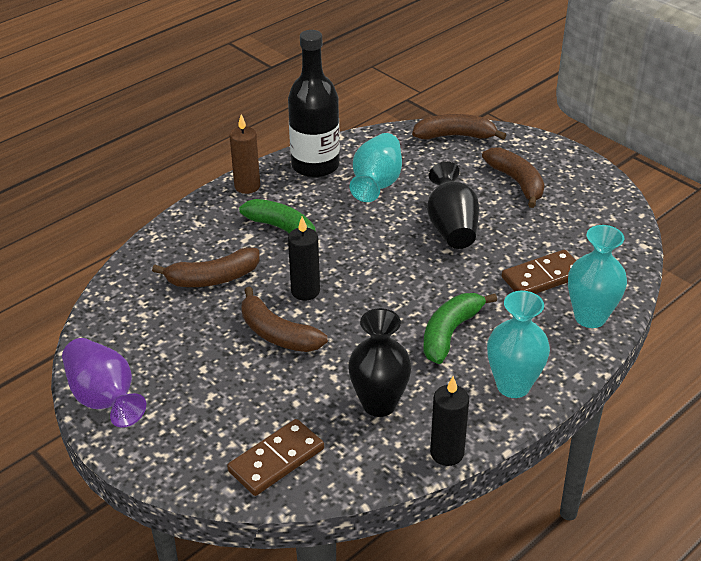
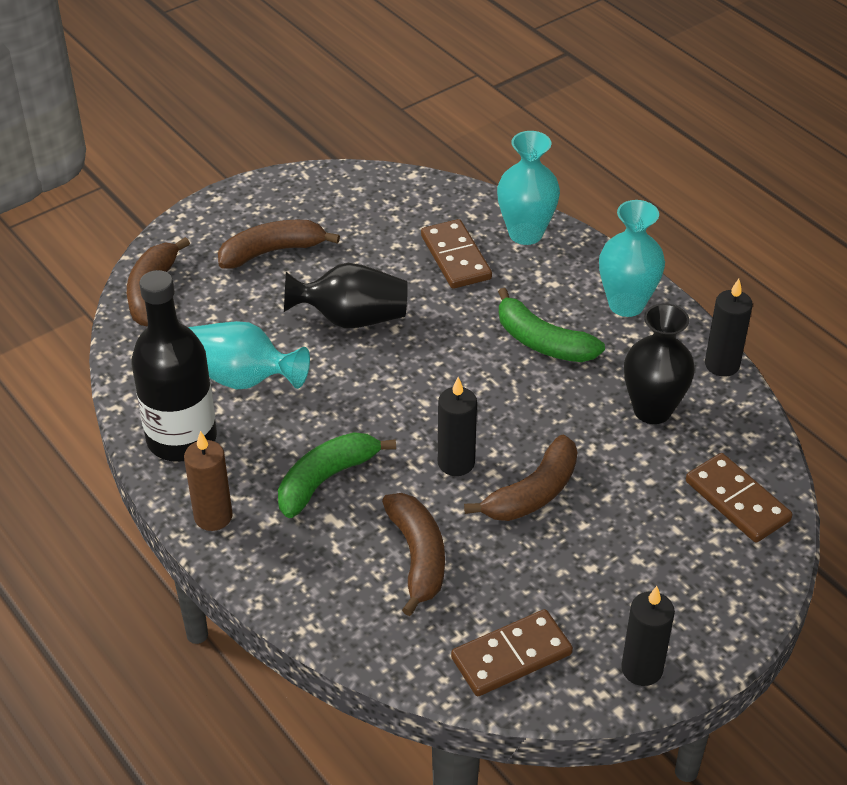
camera: 85 degrees left, 5 degrees up
purple vase [62,338,146,428] -> black candle [621,586,675,686]
none -> brown domino [451,609,573,696]

